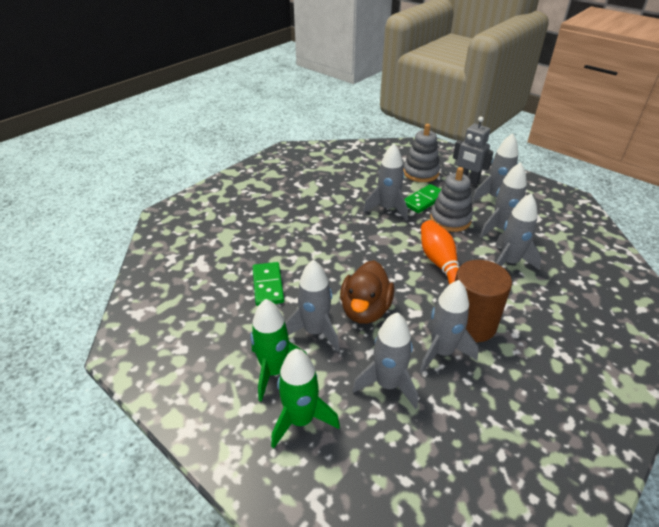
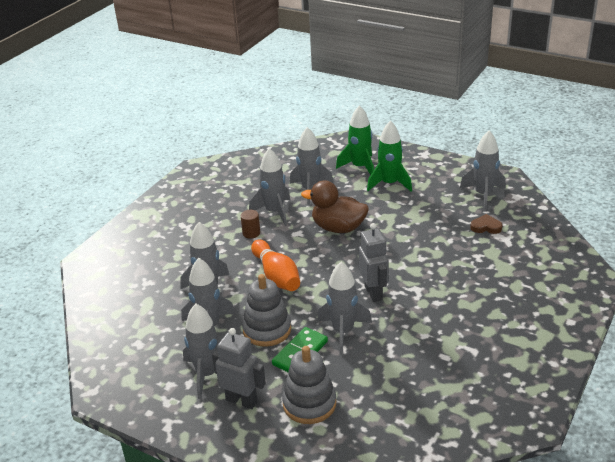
camera: 170 degrees right, 5 degrees down
green domino [253,262,284,306] -> none
grey rocket [285,260,339,352] -> grey rocket moved to [460,130,506,210]
brown duck [340,260,394,324] -> brown duck turned 75 degrees counterclockwise [301,181,369,233]
brown cylinder [455,260,512,342] -> brown cylinder [241,210,260,238], size x0.44
none -> grey robot [358,223,389,302]
none -> brown heart [470,214,502,234]

